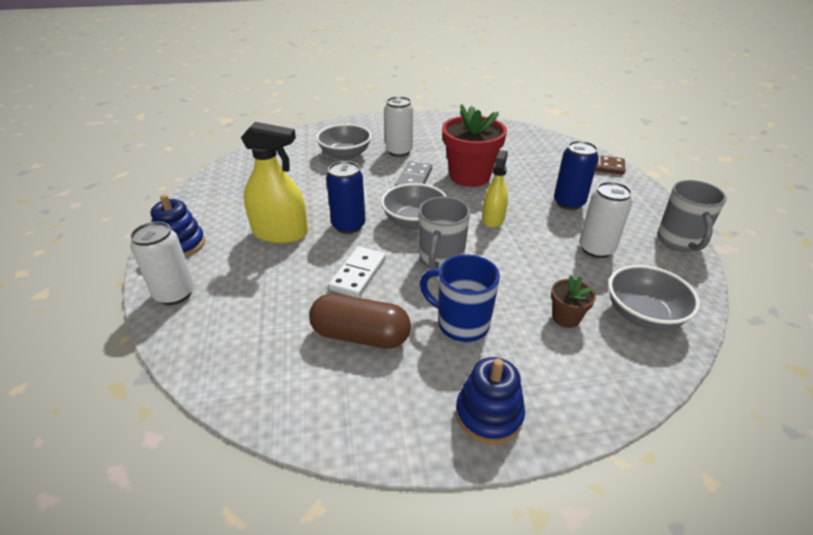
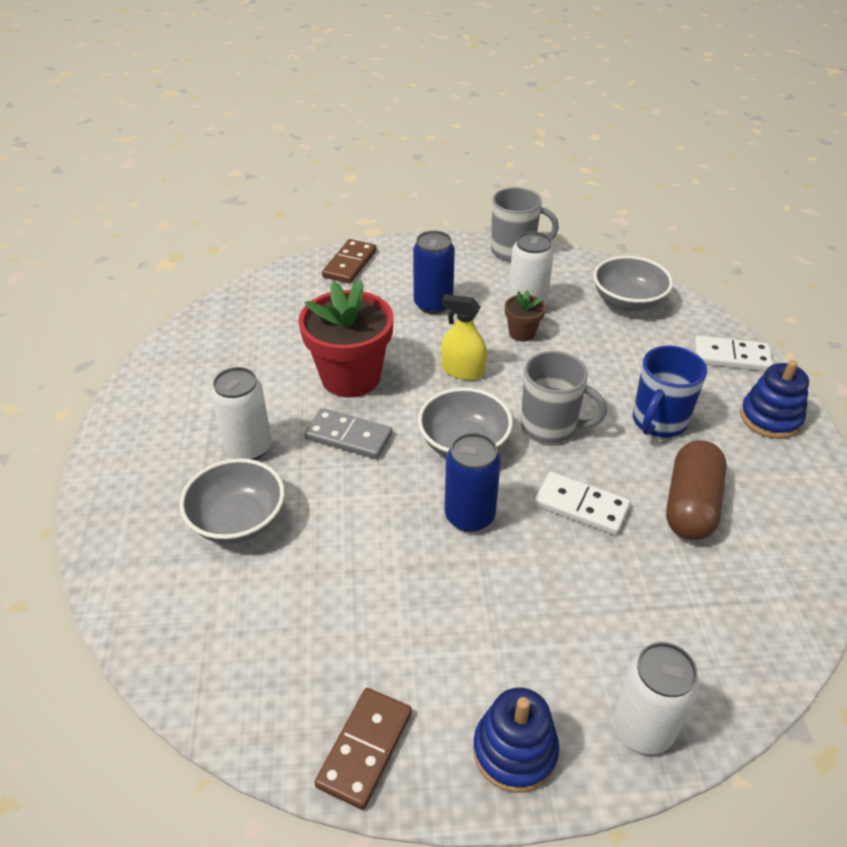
camera: 85 degrees left, 5 degrees up
yellow spray bottle [241,122,308,243] -> none
brown flower pot [551,275,596,328] -> brown flower pot moved to [505,290,545,342]
none -> brown domino [314,688,412,810]
none -> white domino [694,336,773,371]

